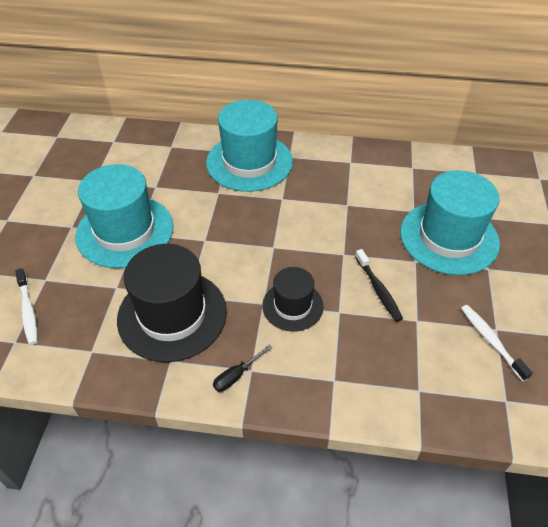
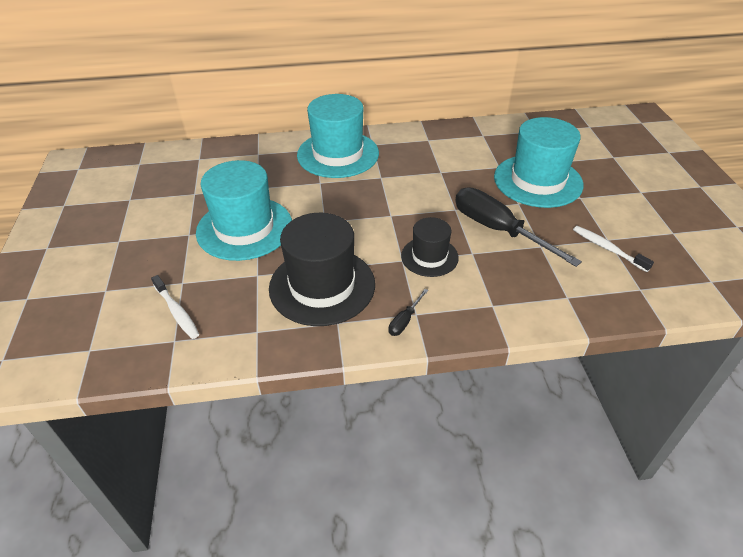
camera: 15 degrees left, 5 degrees down
black toothbrush [355,249,403,322] -> black screwdriver [455,187,582,267]

